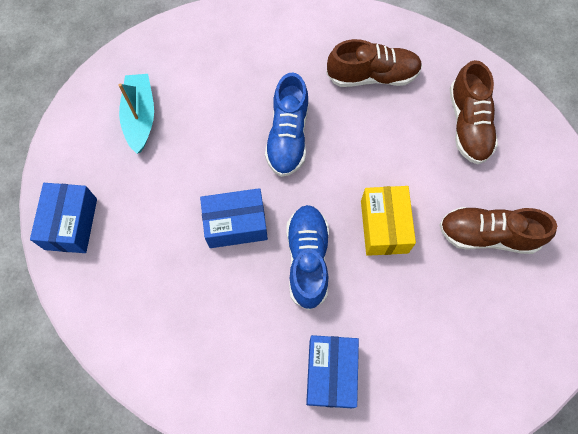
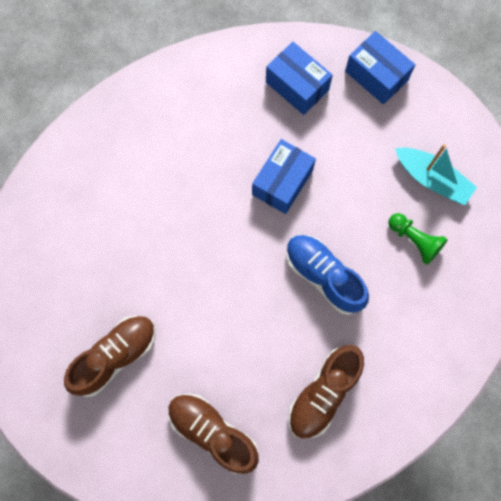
camera: 130 degrees right, 5 degrees up
blue shoe [286,205,329,310] -> none
blue box [306,335,359,408] -> blue box moved to [266,42,333,115]
yellow box [361,186,416,256] -> none
none -> green pawn [388,213,448,265]

